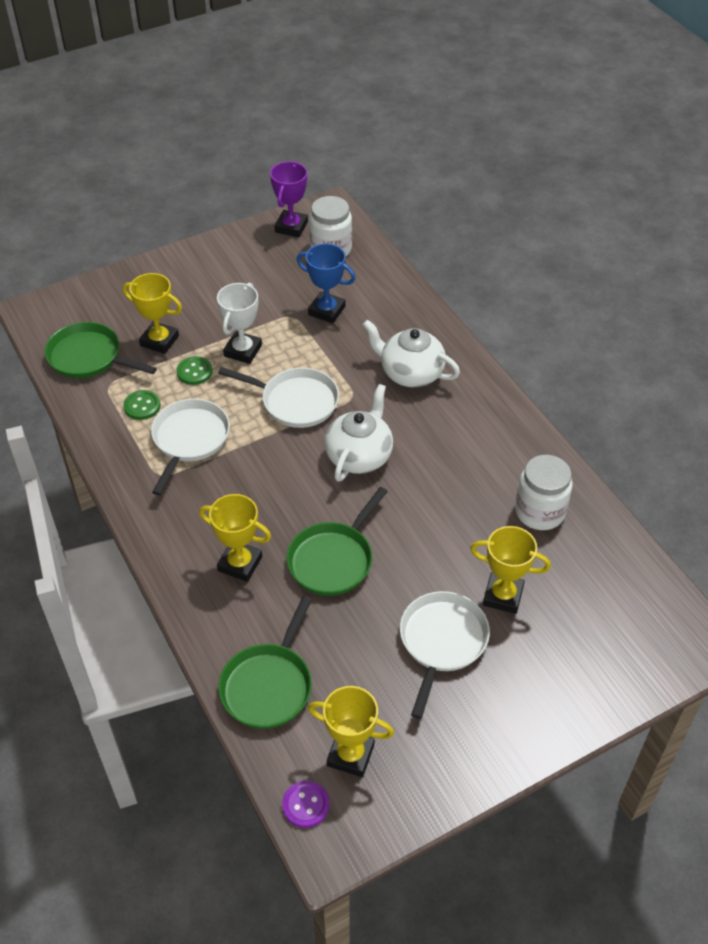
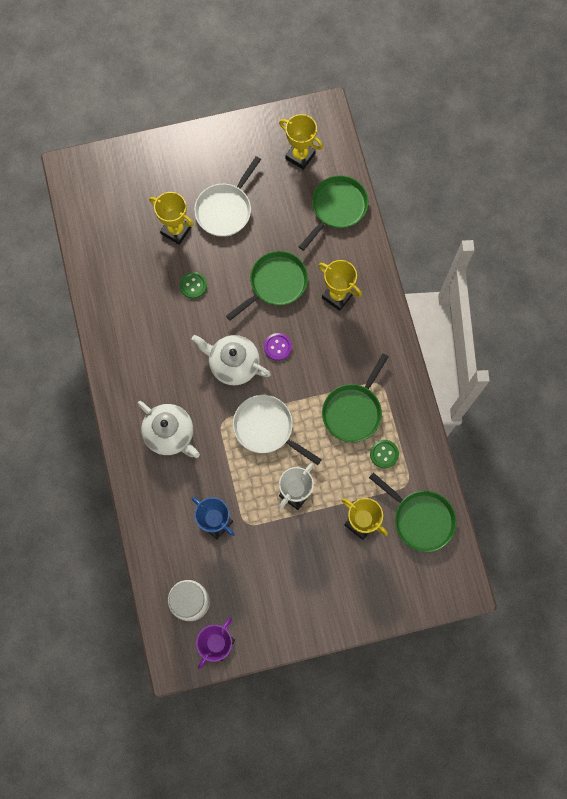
camera: 165 degrees left, 25 degrees up
white pan [151,399,230,495] -> green pan [322,353,389,442]
green button [176,356,212,385] -> green button moved to [179,272,207,299]
purple button [282,781,329,828] -> purple button moved to [264,333,292,361]
white teapot [324,384,393,482] -> white teapot turned 75 degrees clockwise [192,335,271,385]
white jar [515,455,573,530] -> none

